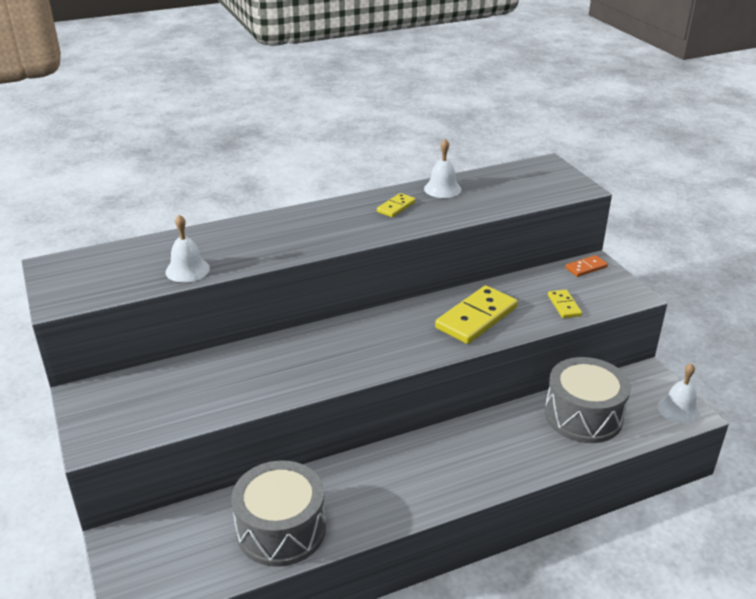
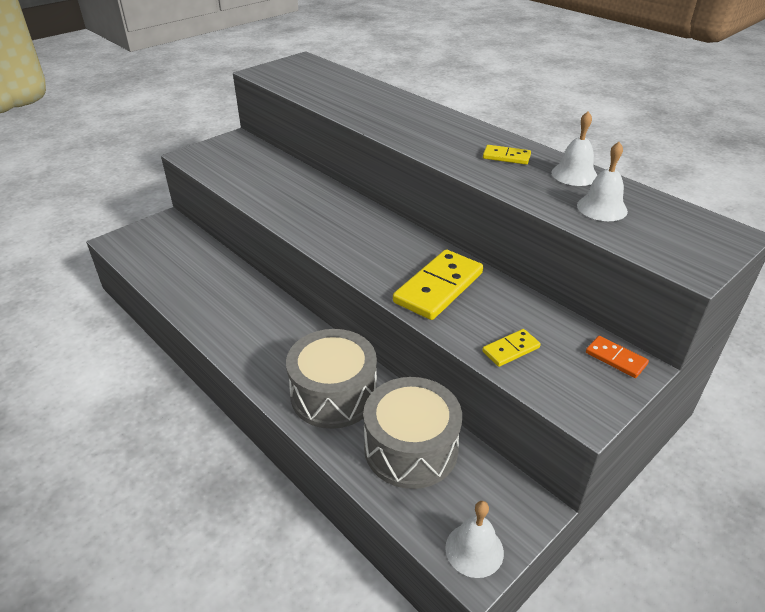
camera: 70 degrees right, 5 degrees up
white bell [165,214,210,282] -> white bell moved to [577,142,628,221]
grey drum [232,460,326,567] -> grey drum moved to [286,329,377,429]
yellow domino [435,285,518,344] -> yellow domino turned 75 degrees counterclockwise [393,250,483,320]

